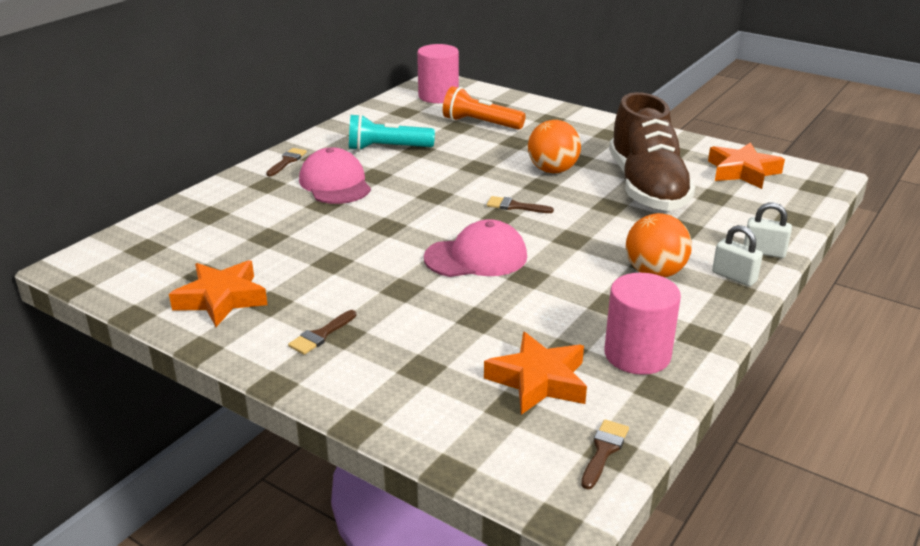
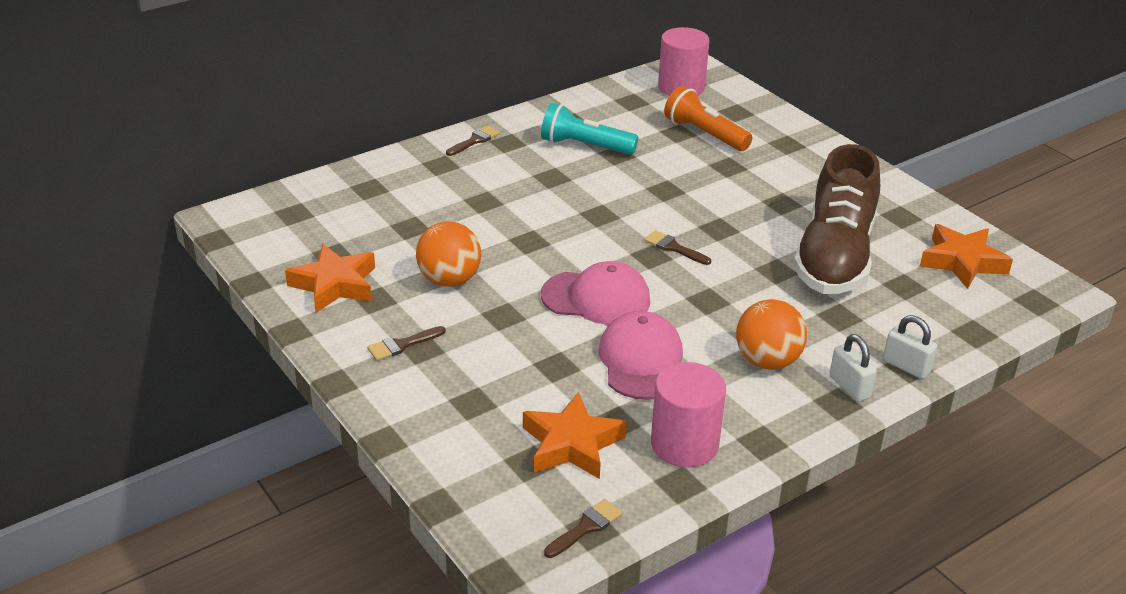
camera: 20 degrees right, 5 degrees up
pink cap [299,147,371,204] -> pink cap moved to [598,311,683,400]
orange ball [528,120,581,173] -> orange ball moved to [416,221,481,287]

